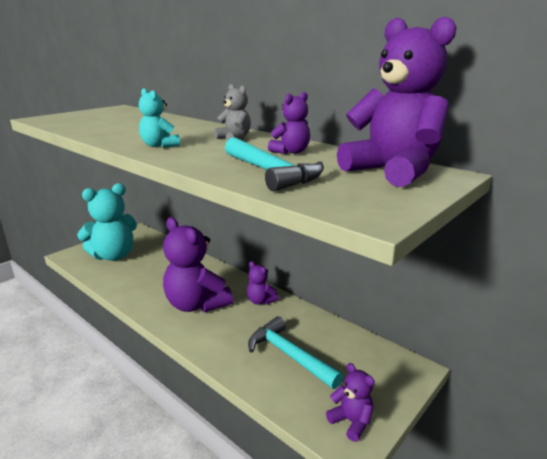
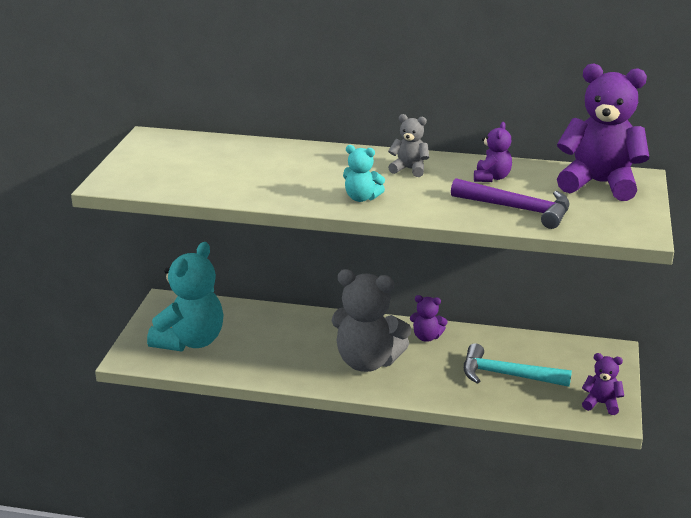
camera: 30 degrees left, 5 degrees up
purple teddy bear [163,217,233,313] -> grey teddy bear [332,269,411,372]
turquoise hammer [225,137,324,192] -> purple hammer [451,178,570,229]

